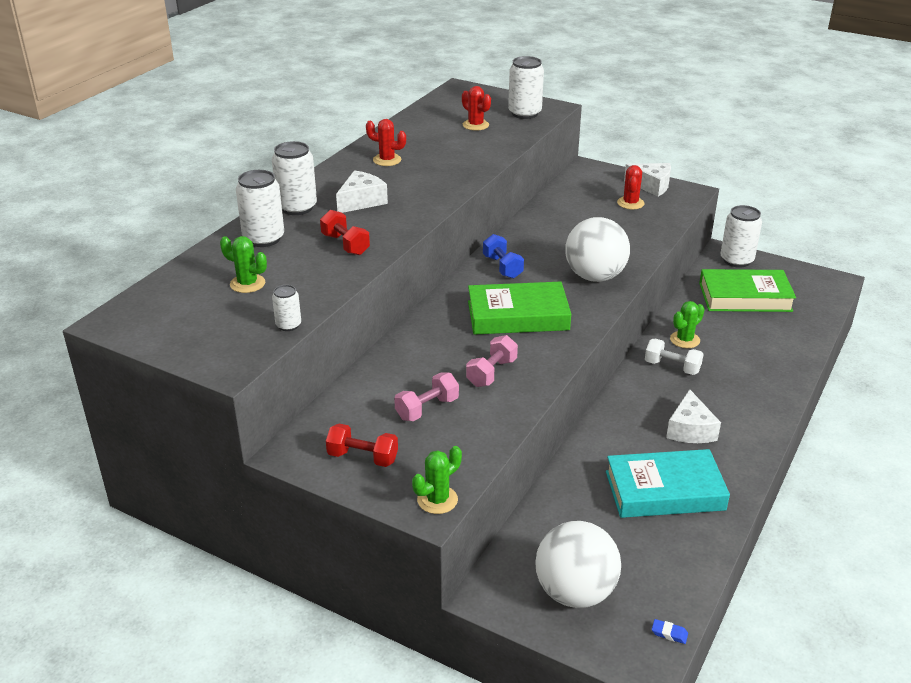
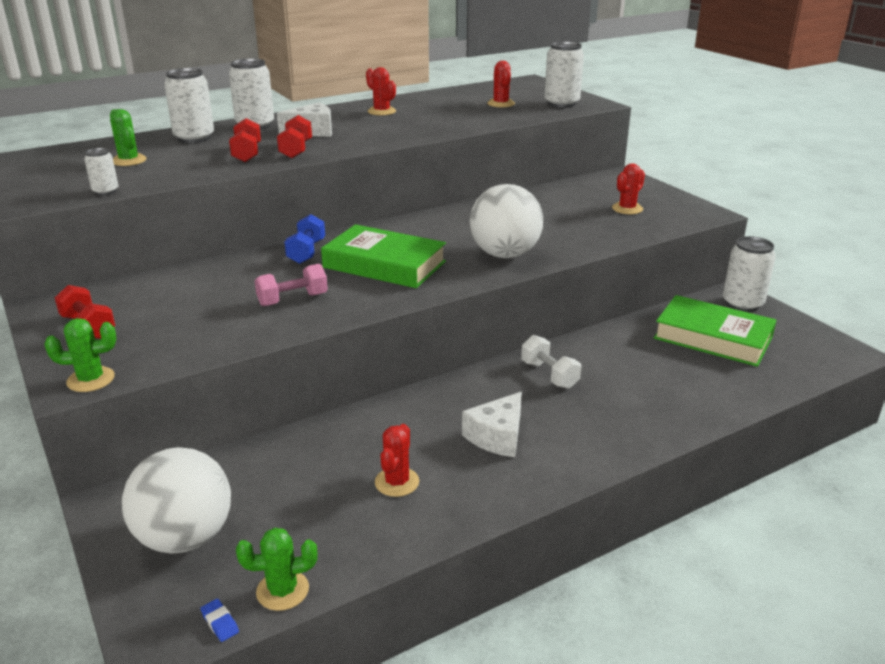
camera: 30 degrees right, 5 degrees down
pink dumbbell [394,373,459,421] -> none
blue dumbbell [483,234,524,279] -> blue dumbbell moved to [284,214,325,264]
turquoise book [606,449,730,518] -> red cactus [375,424,419,497]
white cheese [624,163,671,196] -> none
green cactus [670,301,705,348] -> green cactus moved to [236,528,318,611]
none -> red dumbbell [277,115,312,159]

